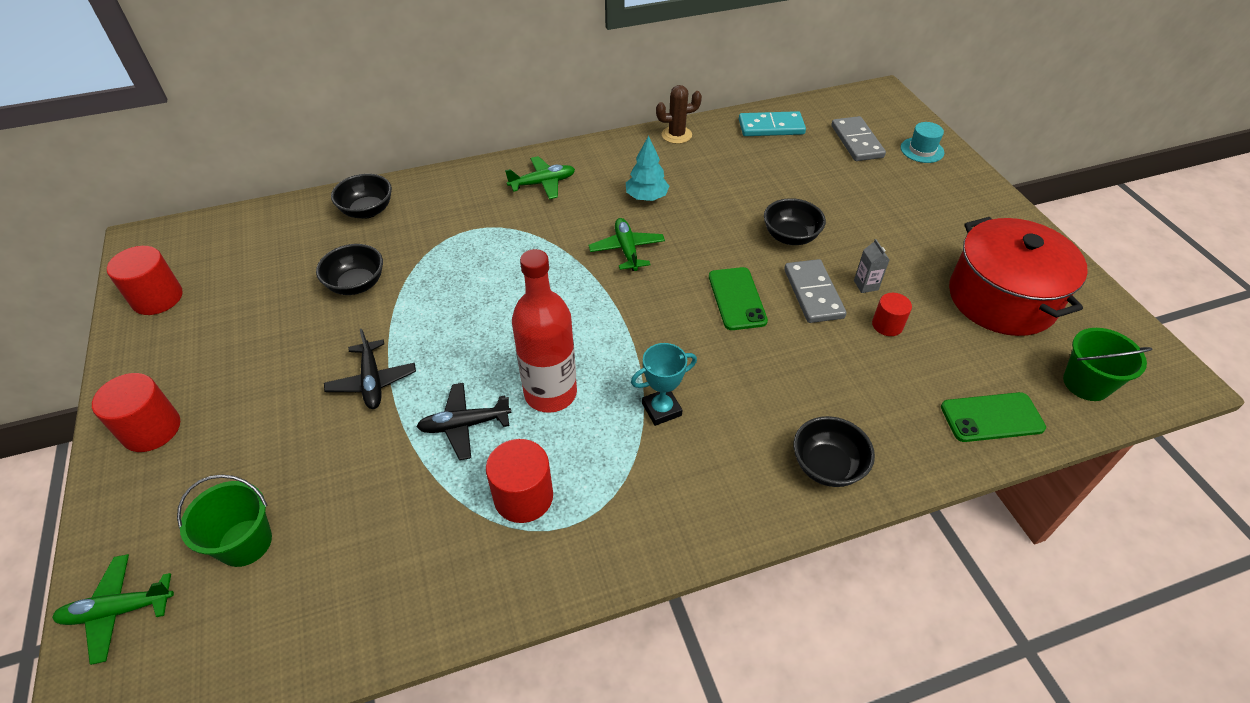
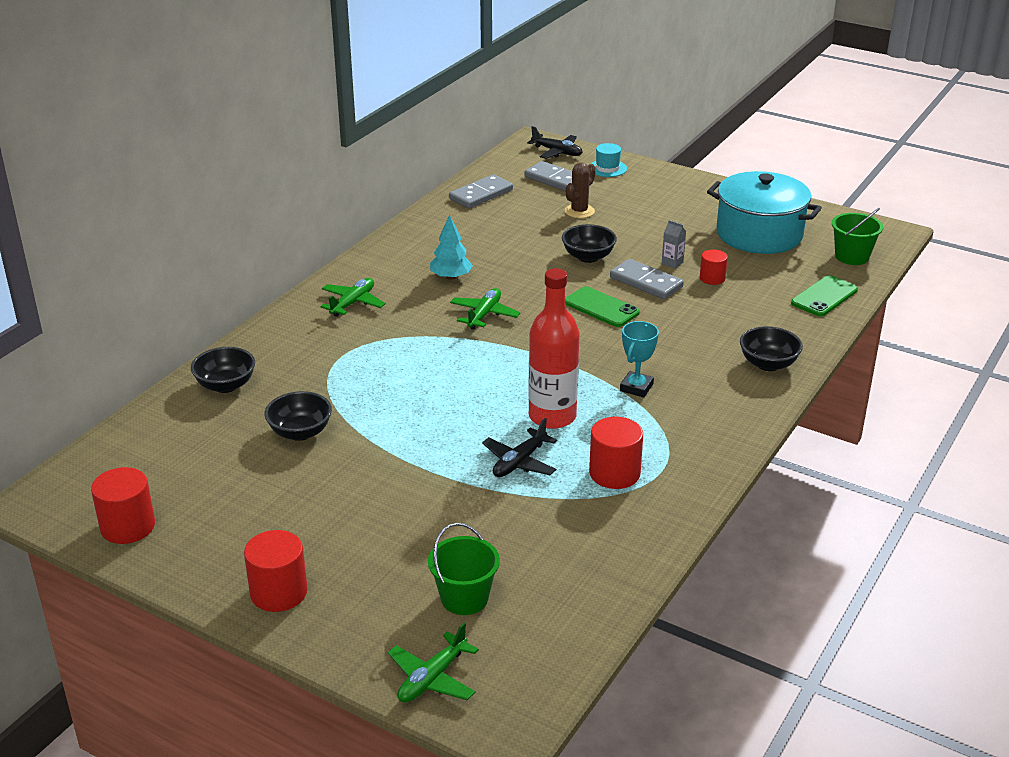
camera: 40 degrees left, 15 degrees down
black plane [324,329,416,409] -> black plane moved to [527,126,583,159]
green plane [588,218,665,271] -> green plane turned 75 degrees clockwise [450,288,520,330]
brown cactus [656,85,702,144] -> brown cactus moved to [565,162,596,218]
turquoise domino [739,111,806,136] -> grey domino [449,174,513,208]
red pot [949,217,1088,336] -> turquoise pot [707,171,822,254]

